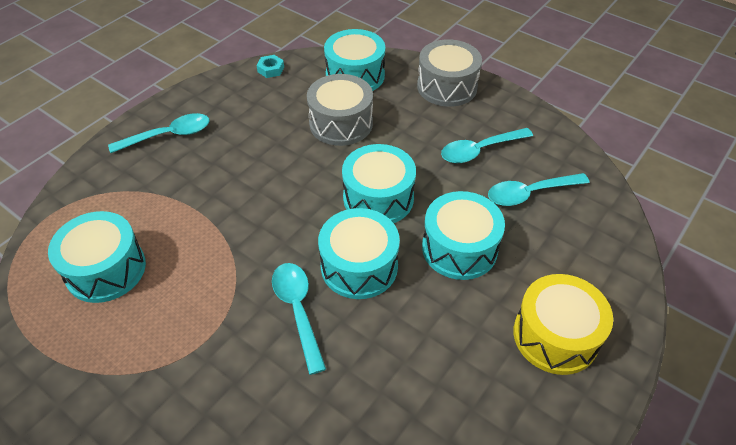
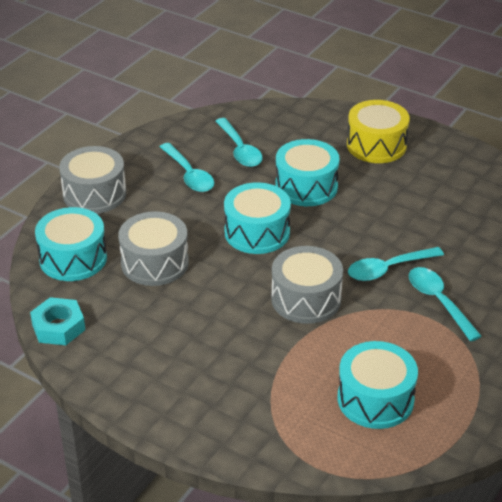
camera: 95 degrees left, 10 degrees down
turquoise spoon [108,113,209,153] -> turquoise spoon moved to [409,267,482,341]
turquoise nut [257,55,284,78] -> turquoise nut [30,297,85,345], size x1.64
turquoise drum [318,208,400,299] -> none
none -> grey drum [271,246,343,324]

